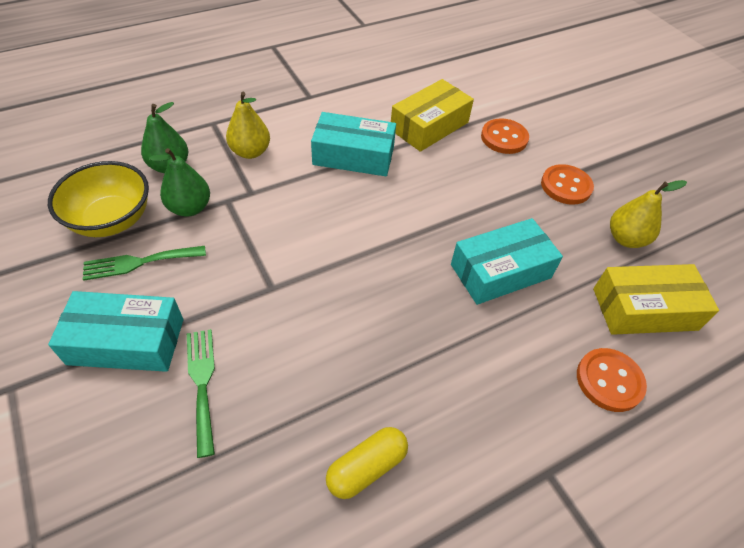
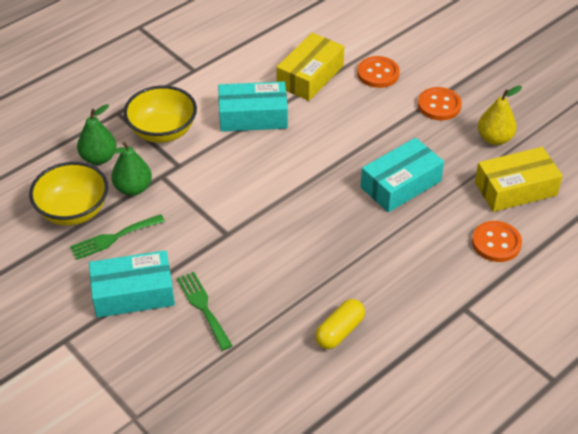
camera: 10 degrees left, 5 degrees down
yellow pear [226,92,270,159] -> yellow bowl [124,86,197,143]

